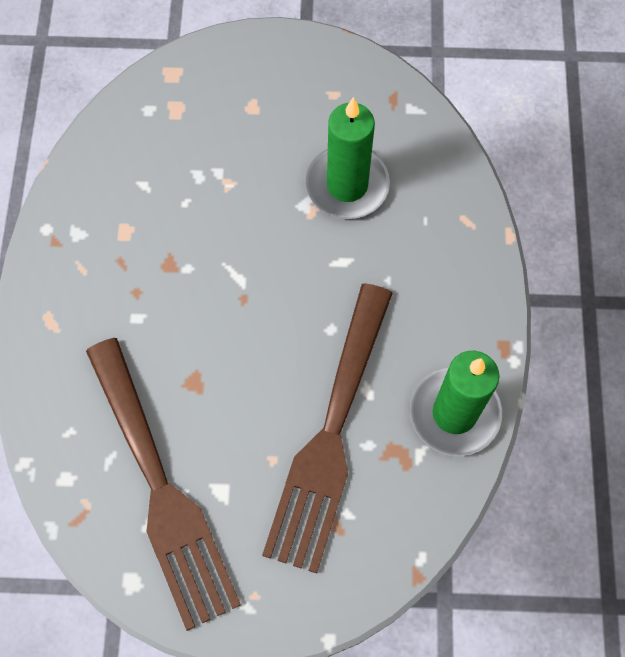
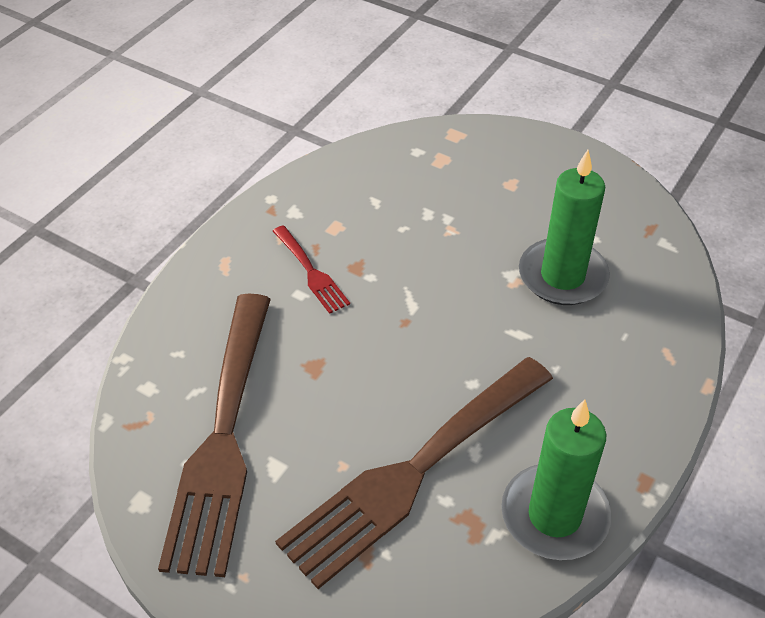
camera: 30 degrees right, 20 degrees down
none -> red fork [273,225,350,314]

